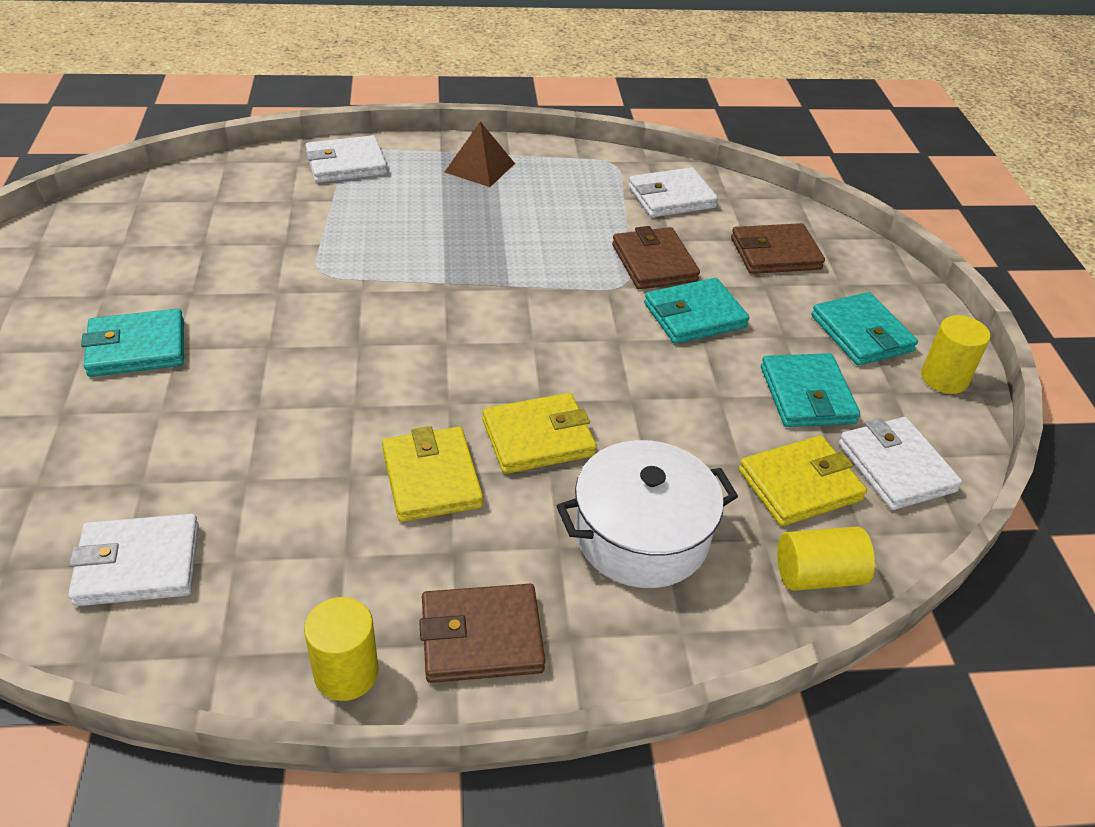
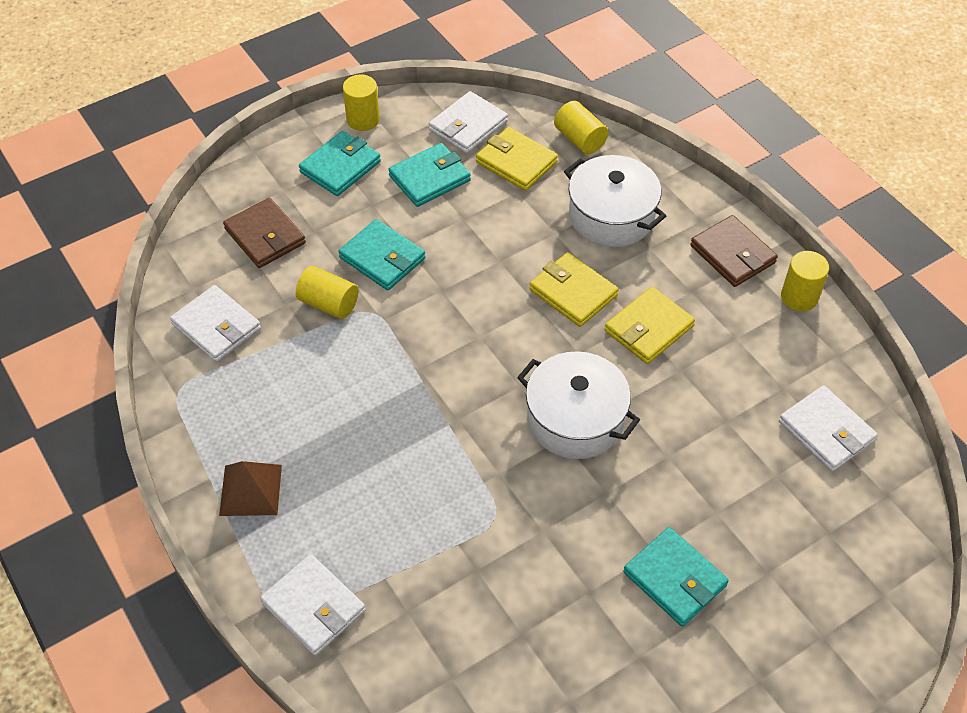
camera: 115 degrees left, 10 degrees up
brown wallet [612,226,700,289] -> yellow cylinder [296,266,359,319]
none -> white pot [517,351,640,459]

